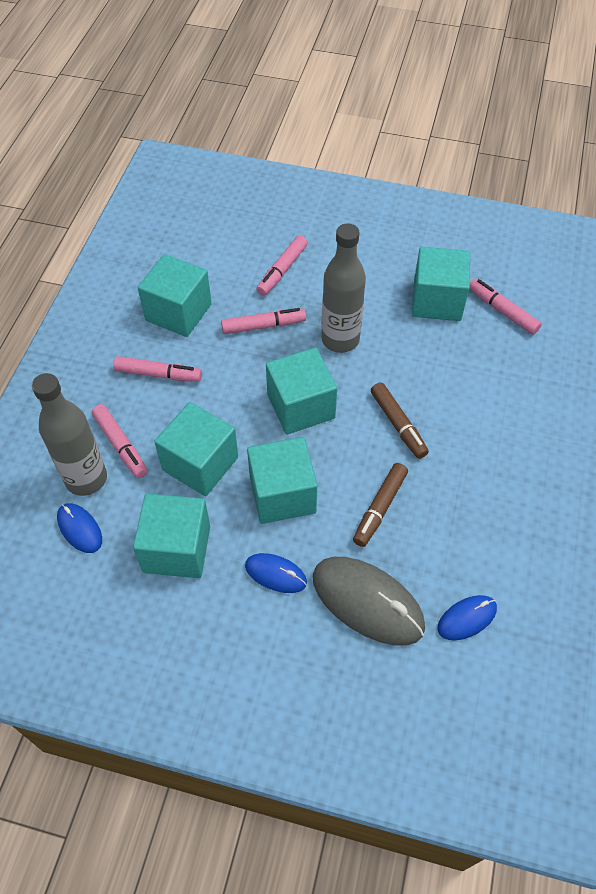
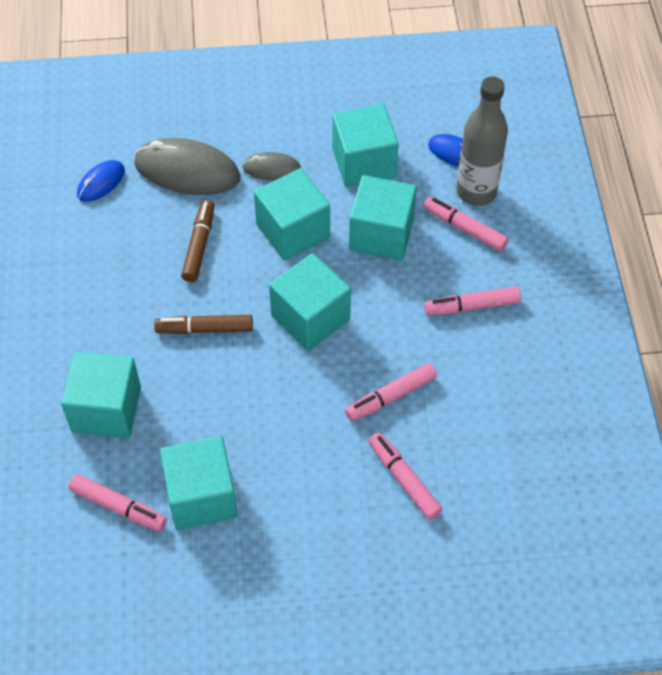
camera: 160 degrees right, 0 degrees up
turquoise cube [138,254,212,337] -> turquoise cube moved to [61,352,141,438]
blue mouse [245,553,307,593] -> grey mouse [242,152,301,181]
pink marker [256,235,308,296] -> pink marker turned 45 degrees counterclockwise [369,432,442,520]
grey bottle [321,223,366,353] -> none
brown marker [371,382,429,459] -> brown marker turned 45 degrees counterclockwise [154,315,253,334]

